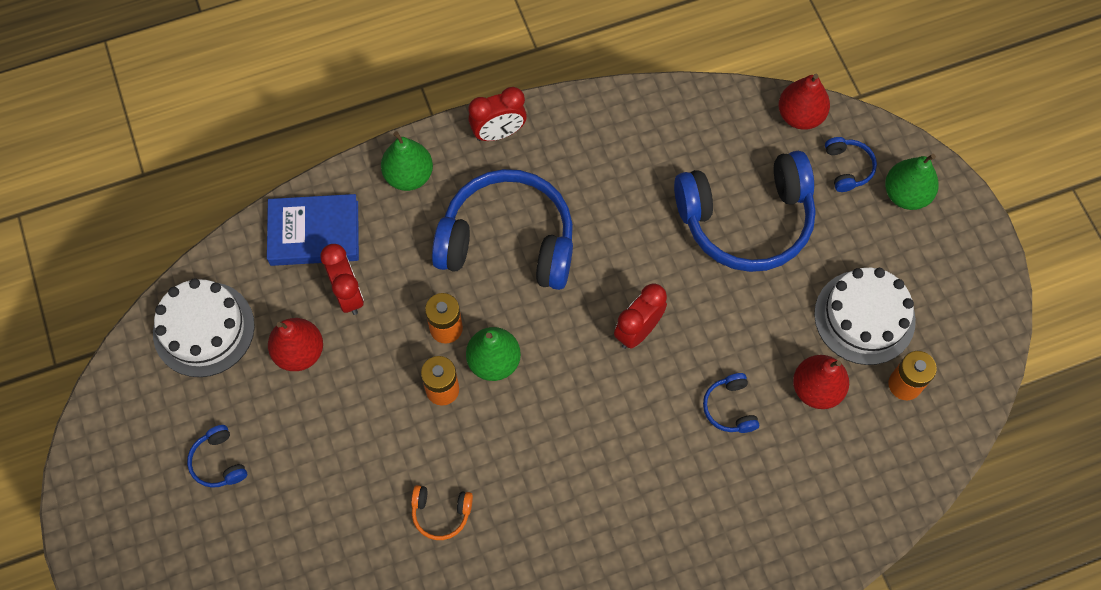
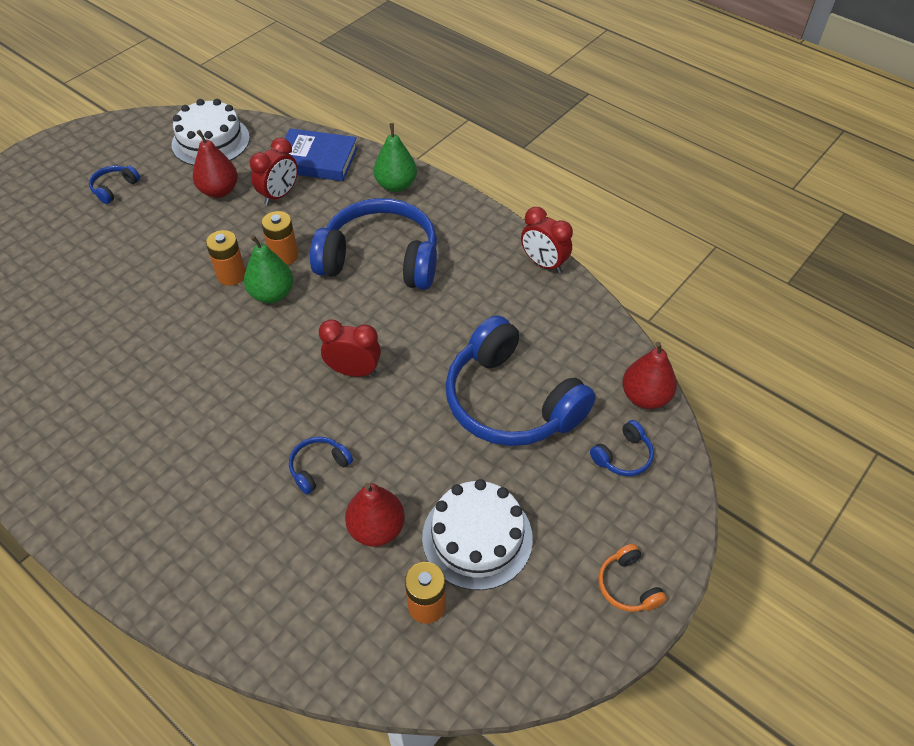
camera: 60 degrees right, 15 degrees down
blue book [267,194,359,266] -> blue book turned 45 degrees counterclockwise [285,128,358,181]
orange headphones [411,485,473,540] -> orange headphones moved to [598,544,667,612]
blue headphones [432,169,573,290] -> blue headphones turned 60 degrees counterclockwise [310,198,437,290]
red clock [468,87,527,141] -> red clock moved to [521,207,573,273]
green pear [885,154,939,210] -> none

